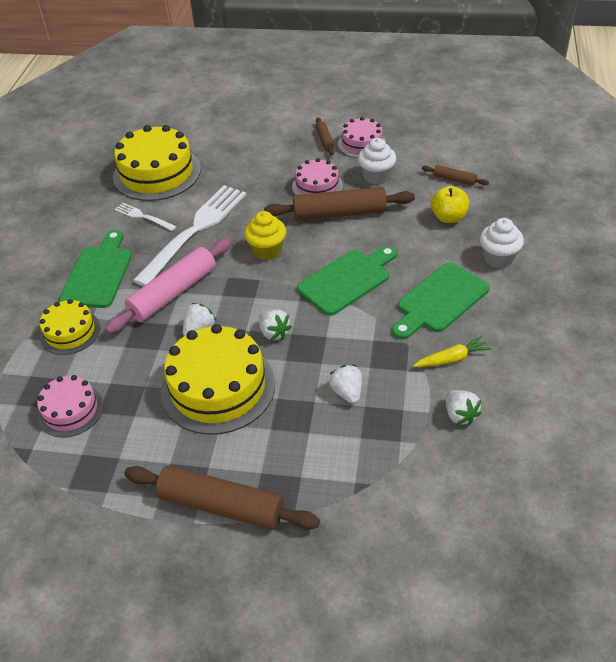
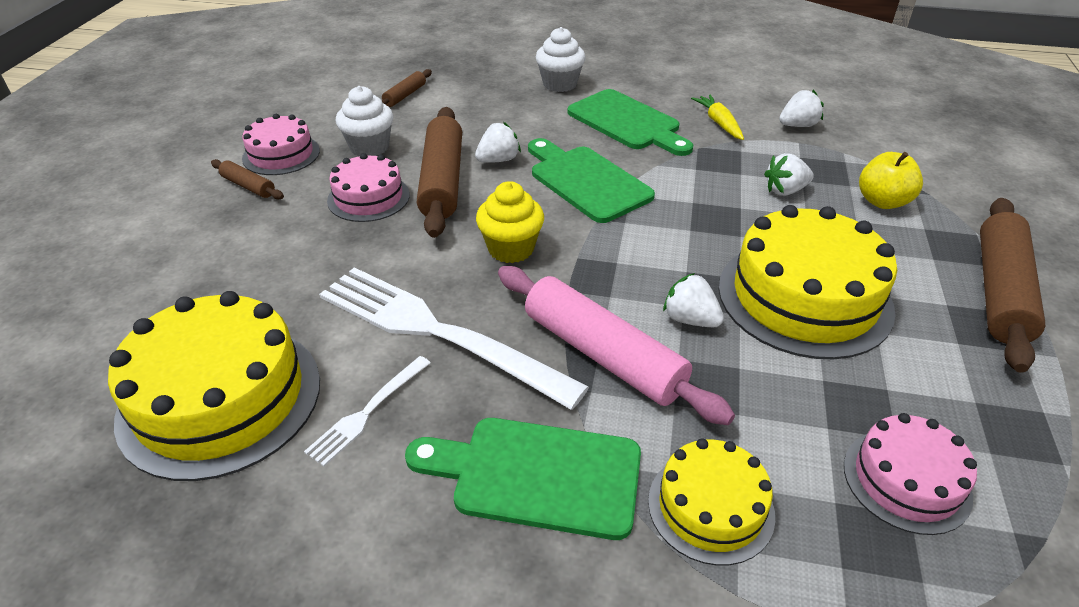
camera: 90 degrees left, 5 degrees down
white strawberry [259,310,292,341] -> white strawberry moved to [475,122,521,163]
brown rolling pin [316,118,334,155] -> brown rolling pin turned 45 degrees clockwise [211,159,284,200]
yellow apple [431,186,469,223] -> yellow apple moved to [859,152,923,209]

